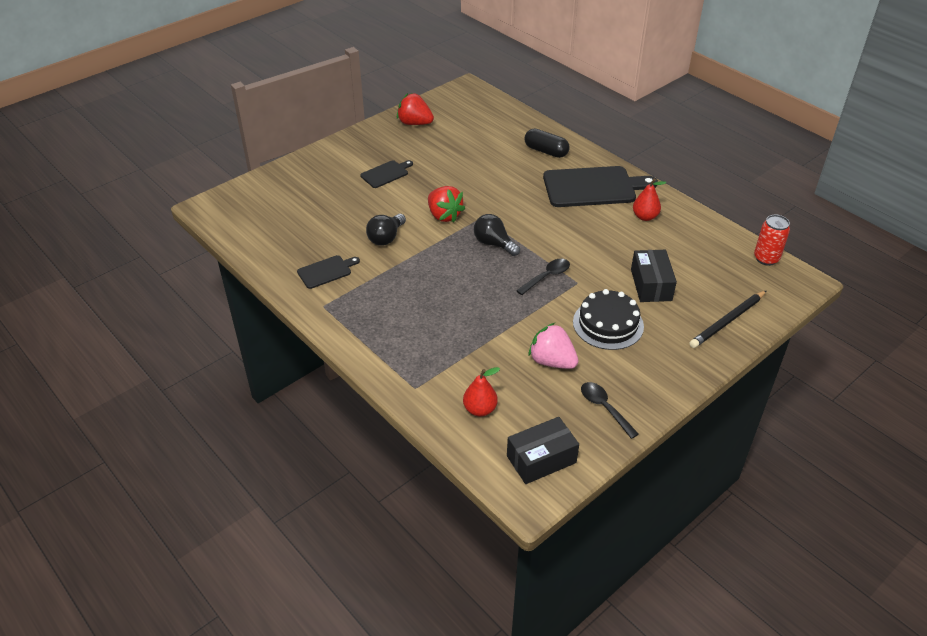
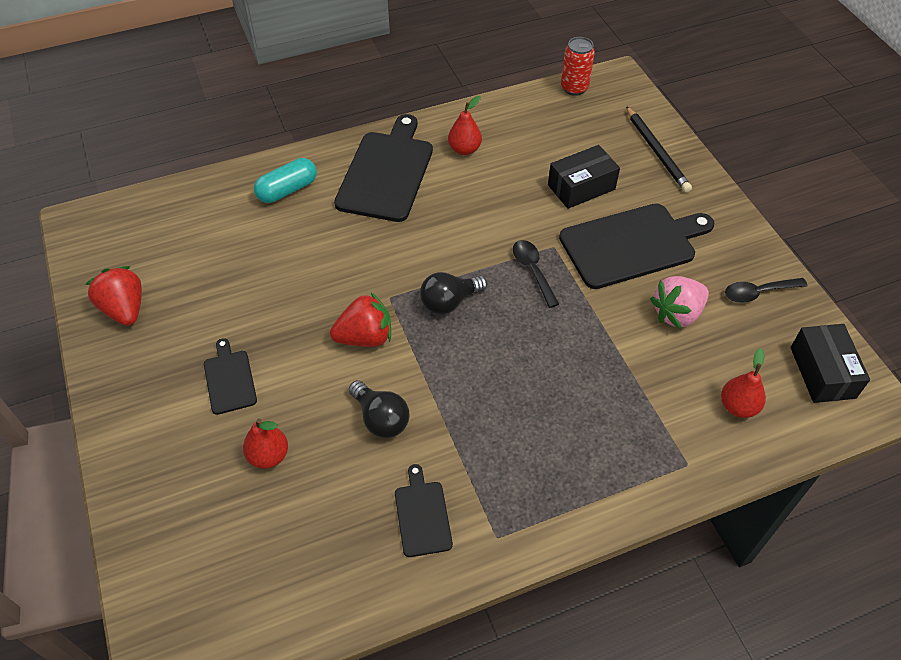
camera: 70 degrees left, 10 degrees up
red strawberry [397,93,434,125] -> red strawberry turned 105 degrees clockwise [86,266,142,326]
black capsule [524,129,569,158] -> turquoise capsule [254,158,317,203]
black cake [573,289,644,350] -> black cutting board [559,203,714,289]
black box [631,250,677,302] -> black box turned 45 degrees counterclockwise [548,145,620,209]
none -> red pear [243,418,288,469]

